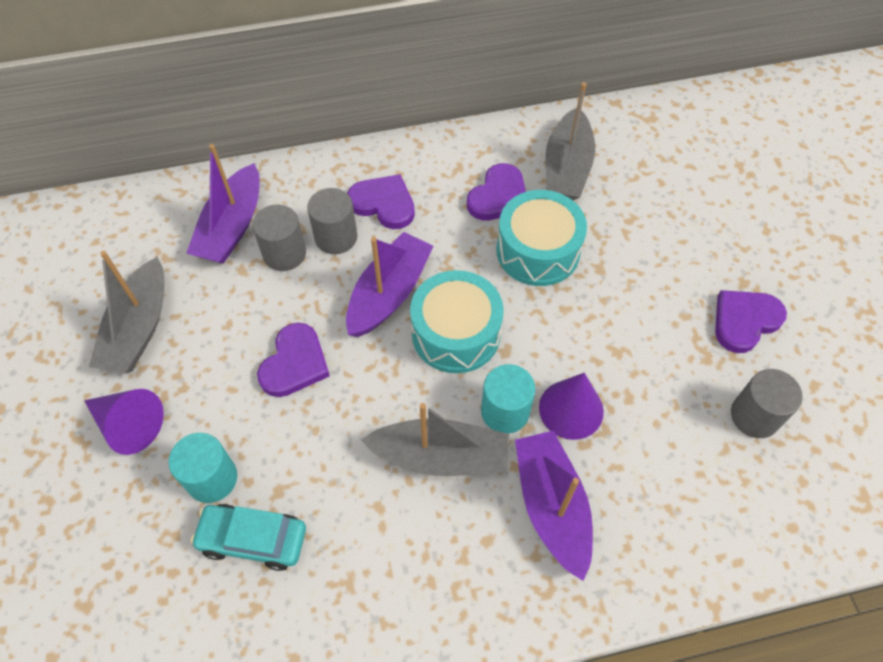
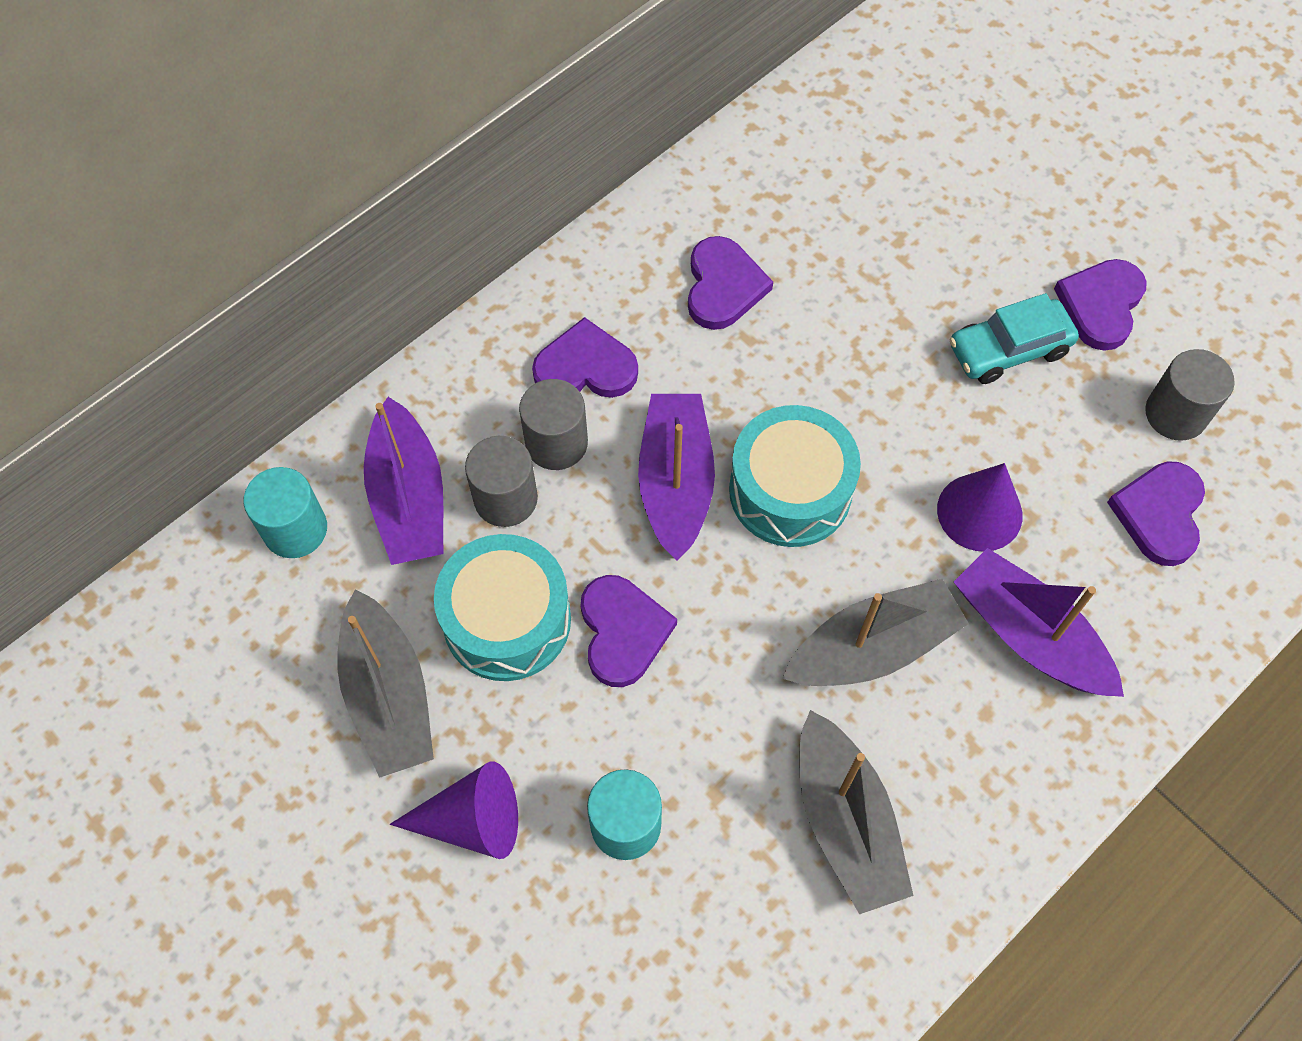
camera: 30 degrees left, 5 degrees up
turquoise car [191,504,306,571] -> turquoise car moved to [949,293,1079,384]
turquoise cylinder [481,364,535,433] -> turquoise cylinder moved to [243,467,327,558]
turquoise drum [496,190,587,286] -> turquoise drum moved to [434,534,571,681]
grey boat [545,82,595,201] -> grey boat moved to [799,710,914,914]
none -> purple heart [1107,461,1205,566]

